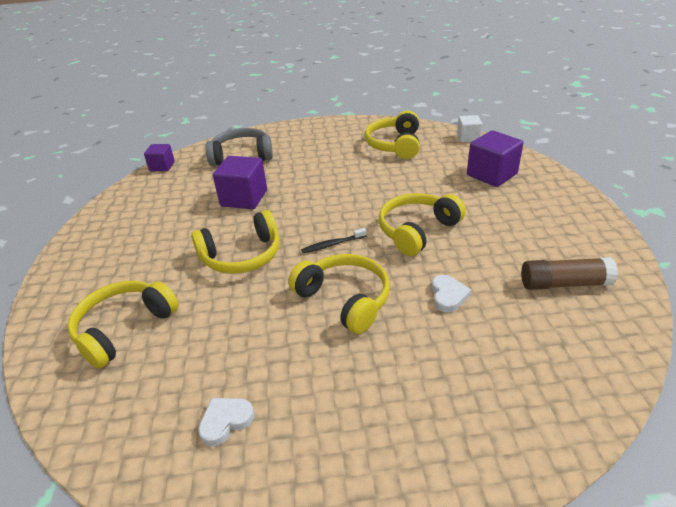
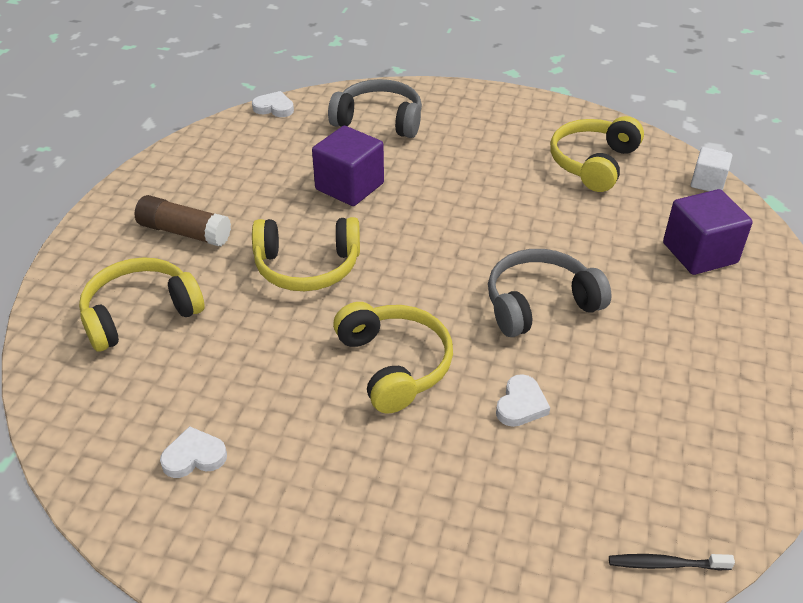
camera: 20 degrees right, 5 degrees up
purple cube [144,144,175,171] -> white heart [252,91,294,117]
black toothbrush [301,228,367,253] -> black toothbrush moved to [609,554,735,570]
yellow headphones [379,193,466,256] -> grey headphones [488,249,612,337]
brown glue stick [521,257,618,290] -> brown glue stick moved to [135,195,231,246]

